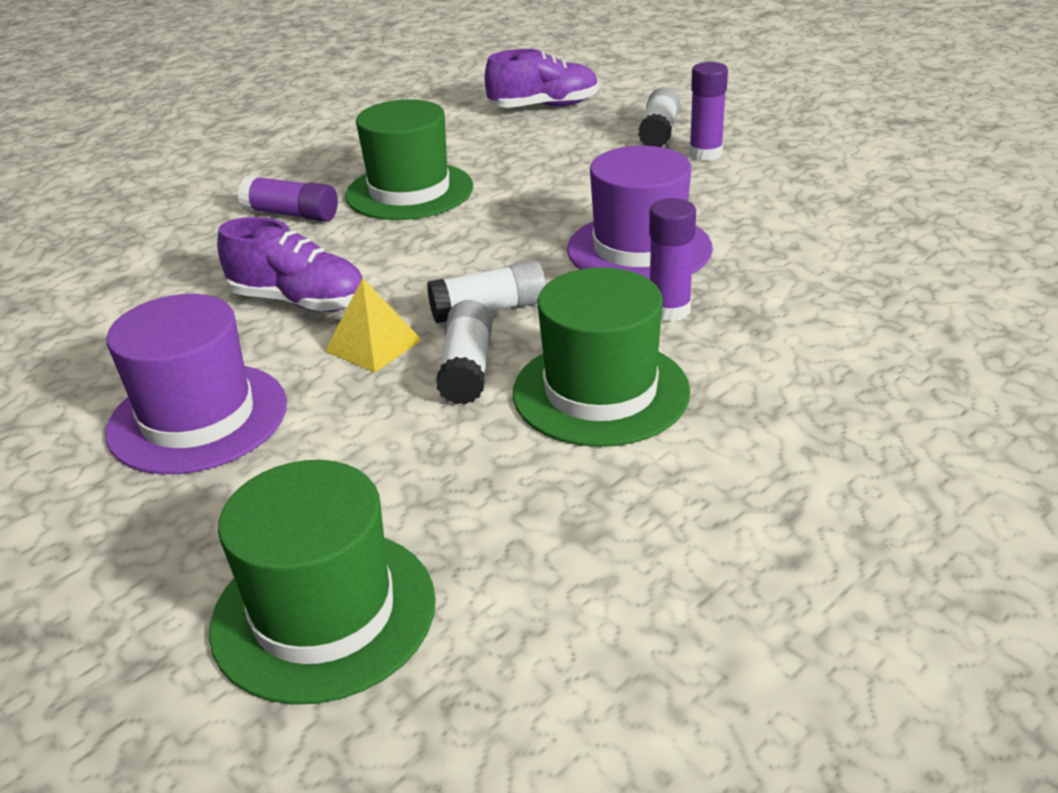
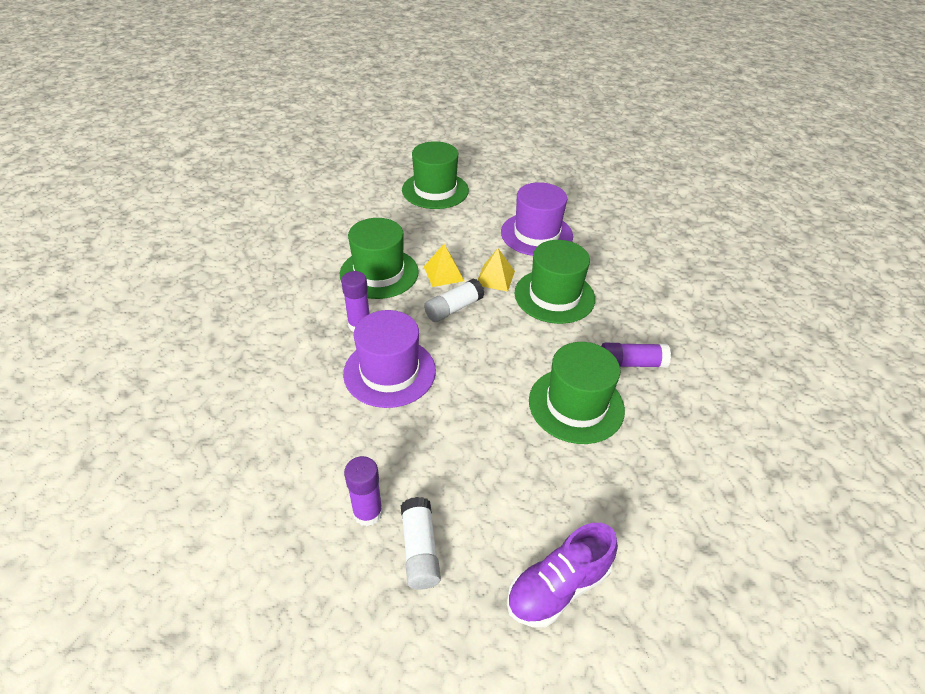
camera: 155 degrees right, 10 degrees up
purple shoe [217,217,363,312] -> green hat [514,240,595,324]
white glue stick [436,300,493,405] -> yellow pyramid [424,244,464,287]

